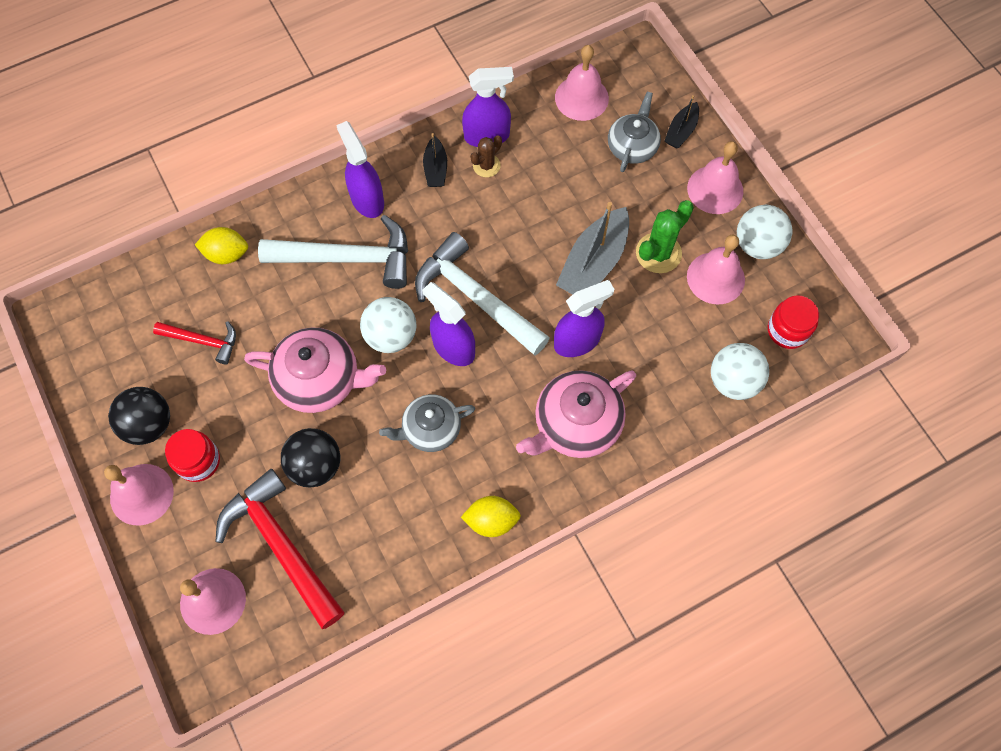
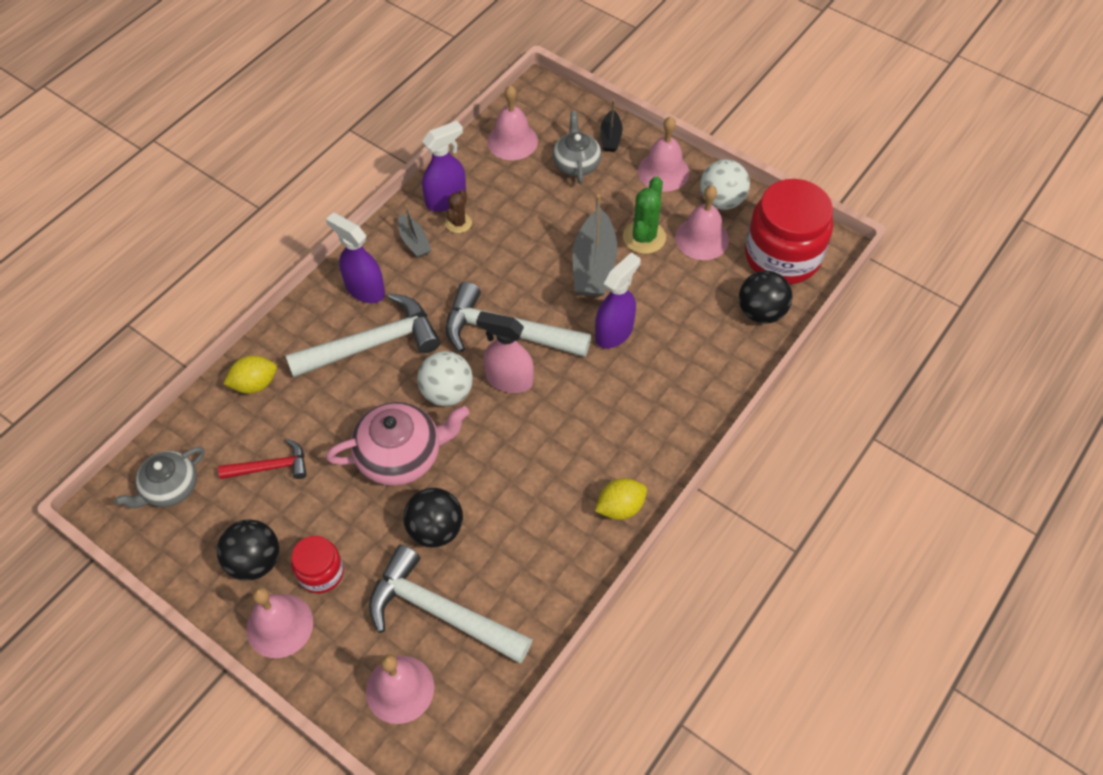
camera: 25 degrees left, 10 degrees down
red hammer [215,469,345,629] -> white hammer [369,545,532,663]
grey teapot [379,394,475,452] -> grey teapot moved to [114,447,205,508]
purple spray bottle [422,282,475,366] -> pink spray bottle [476,312,534,393]
black boat [423,133,447,187] -> grey boat [398,205,431,258]
pink teapot [516,370,636,458] -> none
white ball [711,343,769,400] -> black ball [739,271,793,324]
red jar [768,295,819,349] -> red jar [745,179,833,284], size x1.97

